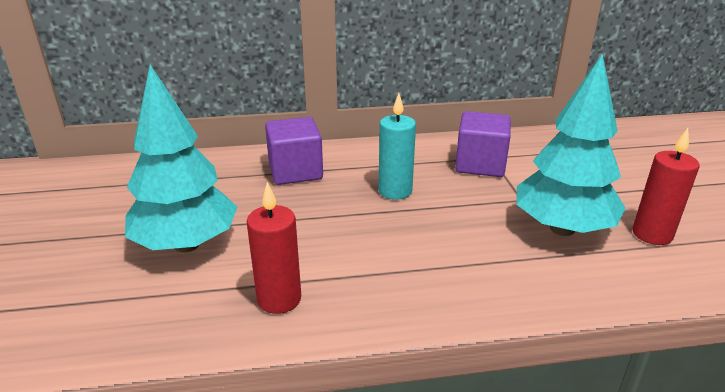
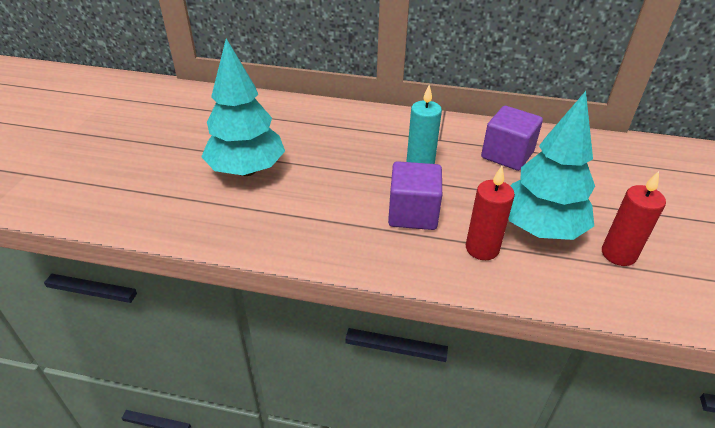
camera: 20 degrees right, 10 degrees up
red candle [247,182,301,314] -> red candle moved to [466,166,515,260]
purple cube [265,117,323,185] -> purple cube moved to [388,161,442,230]

